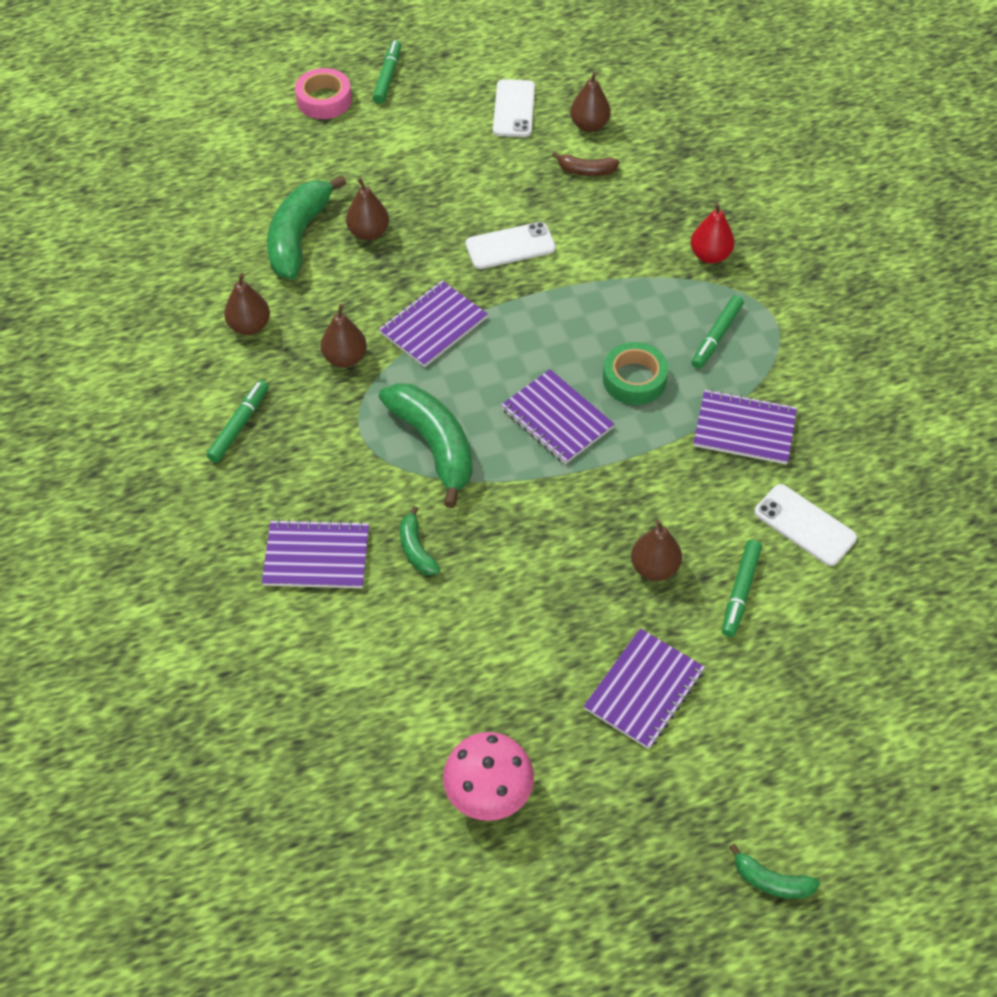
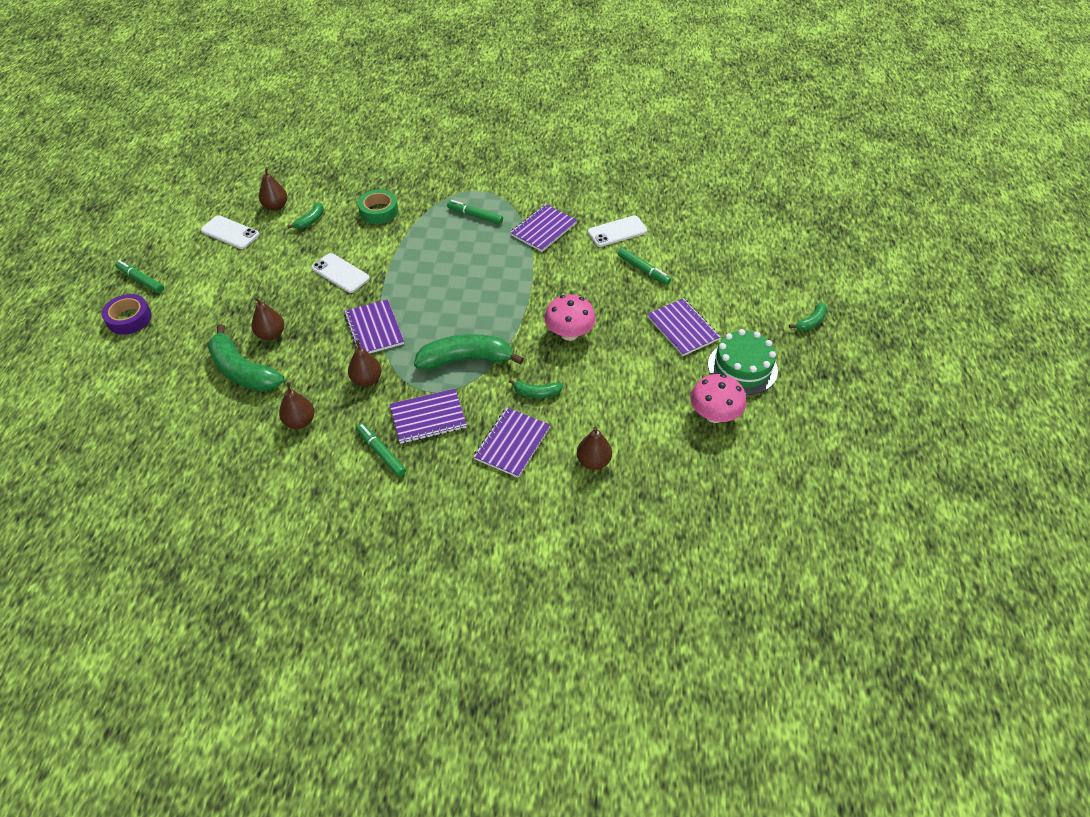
camera: 65 degrees left, 5 degrees down
pink tape [295,68,352,119] -> purple tape [102,294,152,335]
white phone [465,222,556,269] -> white phone turned 60 degrees counterclockwise [312,253,370,293]
purple notebook [501,369,614,464] -> purple notebook moved to [390,389,467,444]
brown banana [552,152,619,176] -> green banana [287,202,324,229]
green tape [603,342,668,405] -> green tape moved to [358,190,398,224]
brown pear [631,520,682,581] -> brown pear moved to [577,427,612,470]
red pear [691,203,735,263] -> none
green marker [692,295,744,369] -> green marker turned 150 degrees clockwise [447,200,503,224]
none -> pink mushroom [544,294,596,341]
none -> green cake [708,329,778,395]

